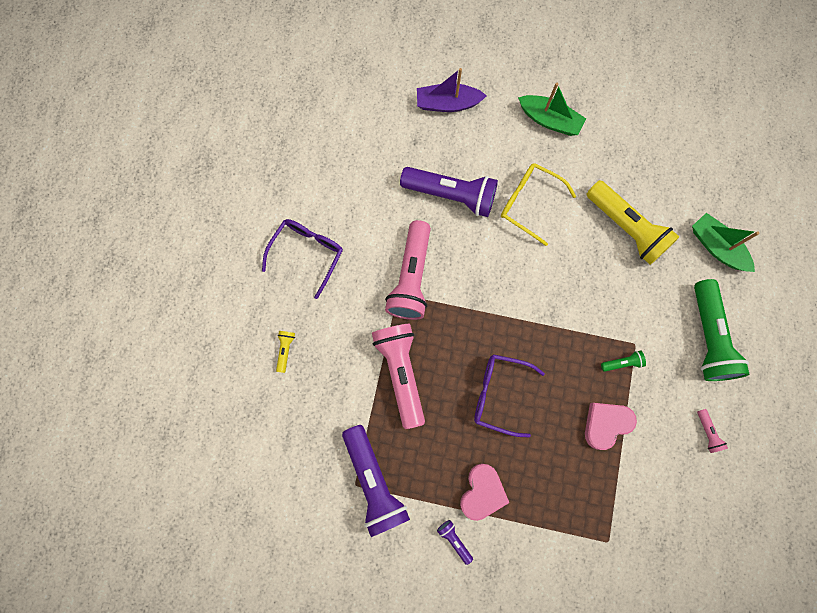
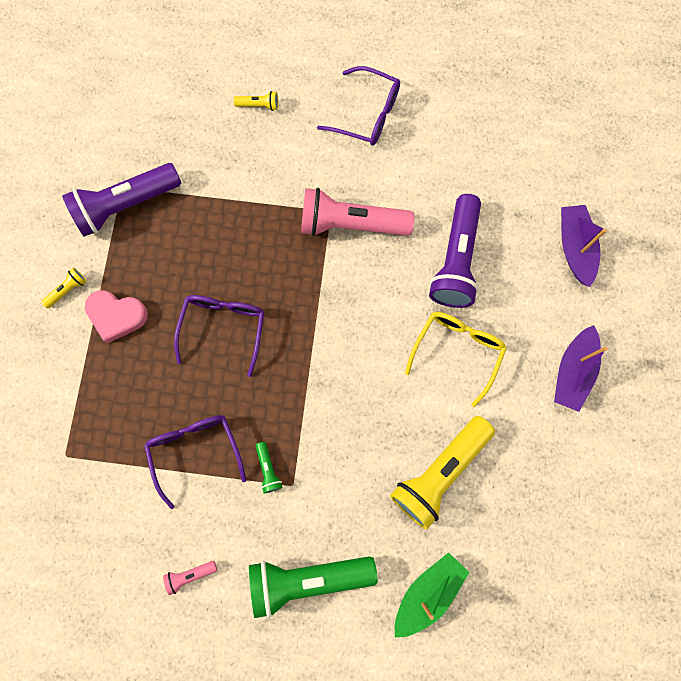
camera: 85 degrees right, 0 degrees up
pink flashlight [372,324,425,429] -> none
purple flashlight [437,520,473,565] -> yellow flashlight [41,268,87,308]
green boat [518,83,586,136] -> purple boat [554,325,608,412]
pink heart [585,403,637,450] -> purple glasses [144,415,246,509]

